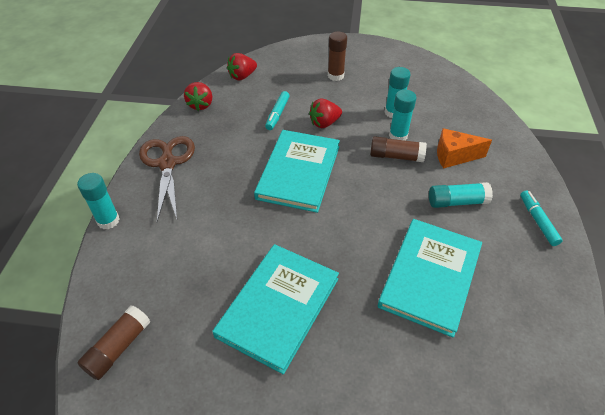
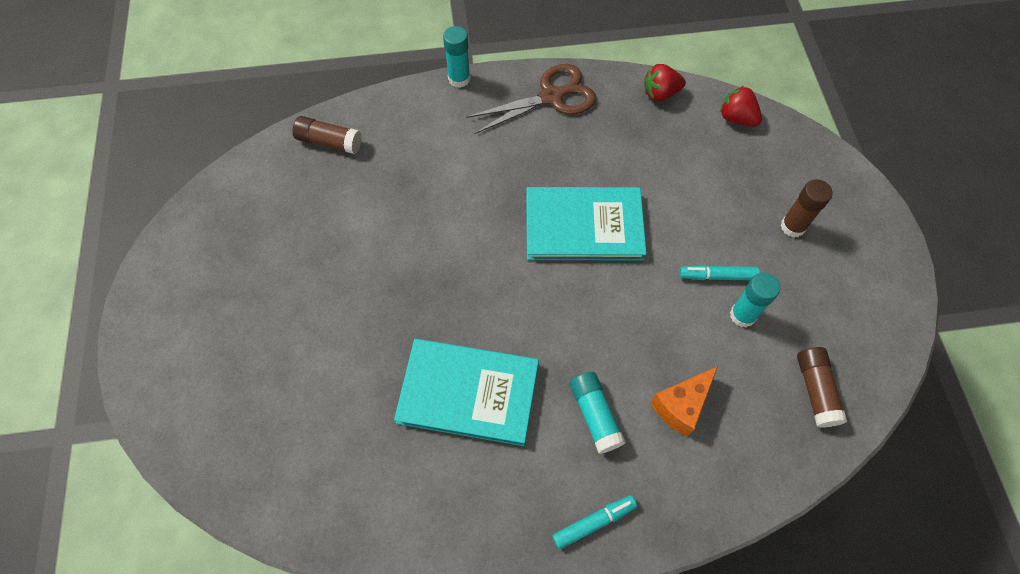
camera: 75 degrees right, 15 degrees up
turquoise book [212,244,339,374] -> none
turquoise marker [265,91,290,130] -> turquoise marker moved to [680,265,760,280]
red strawberry [309,98,342,128] -> none
brown glue stick [370,136,427,162] -> brown glue stick moved to [797,347,847,428]
turquoise glue stick [389,90,416,141] -> none
orange cheese [437,128,492,169] -> orange cheese turned 120 degrees counterclockwise [650,366,718,437]

